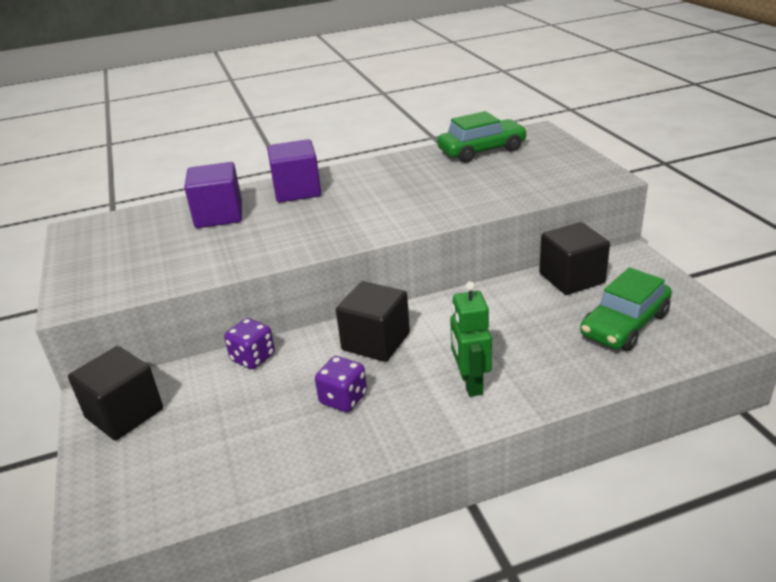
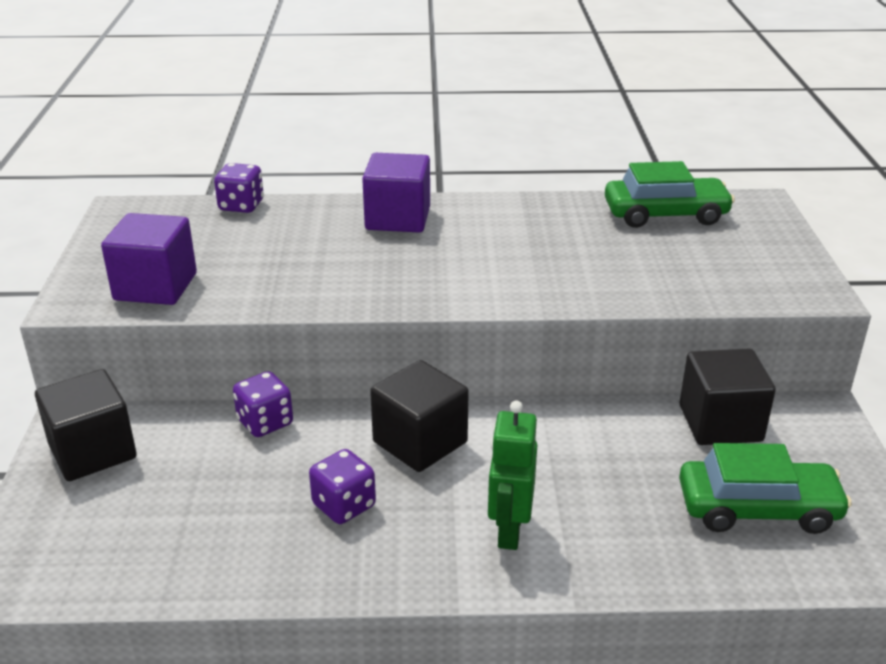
camera: 15 degrees right, 0 degrees up
purple cube [184,162,242,228] -> purple cube moved to [101,213,197,305]
green car [580,268,672,351] -> green car turned 150 degrees counterclockwise [679,443,852,534]
none -> purple dice [214,163,264,213]

